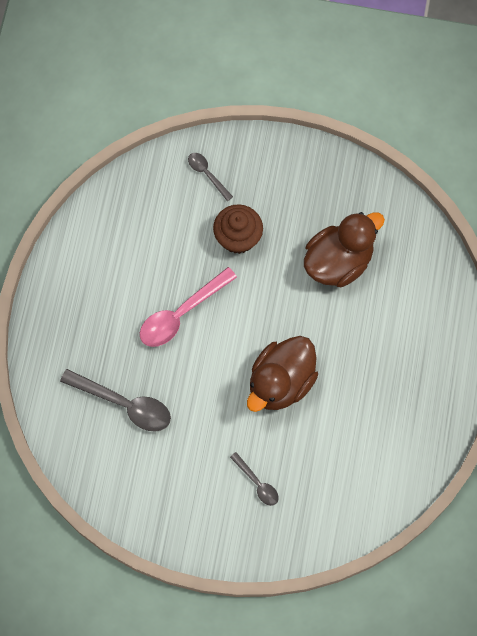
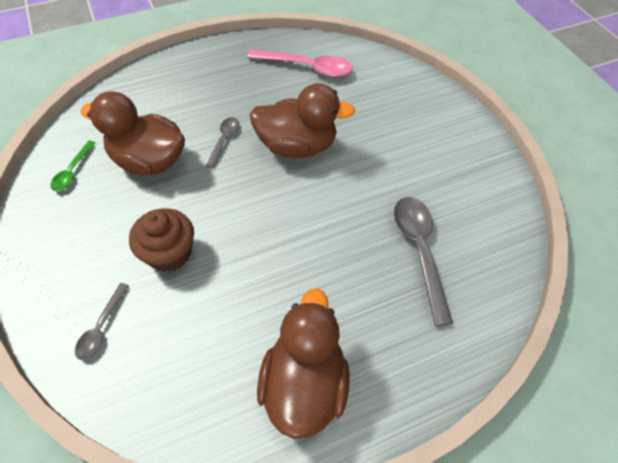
camera: 125 degrees left, 15 degrees down
pink spoon [140,267,237,347] -> pink spoon moved to [247,50,352,77]
grey spoon [230,452,279,506] -> grey spoon moved to [206,117,239,168]
none -> green spoon [51,141,95,191]
none -> brown duck [257,288,350,439]

